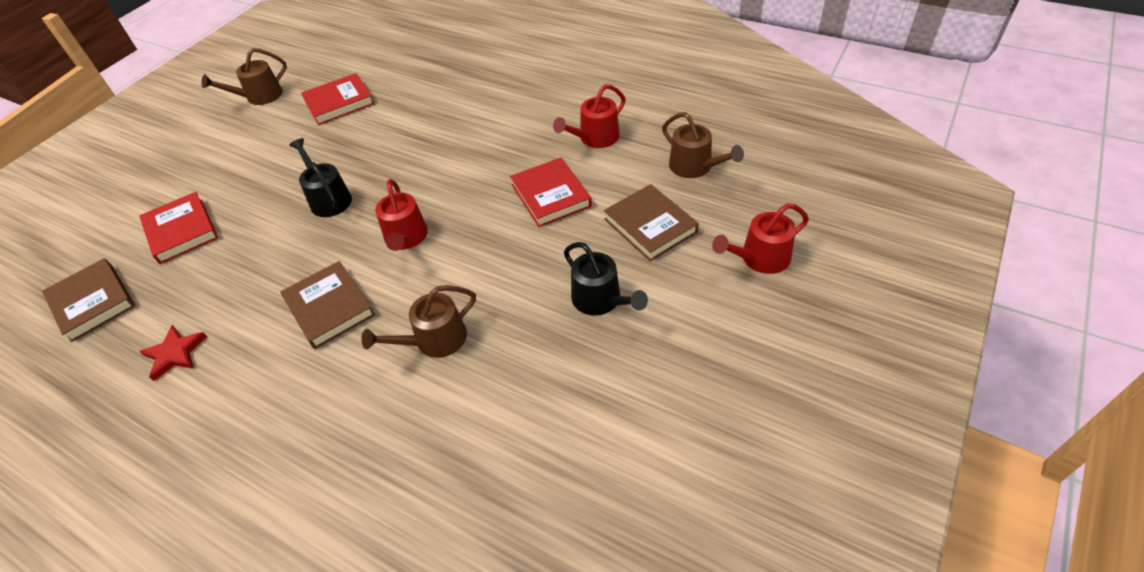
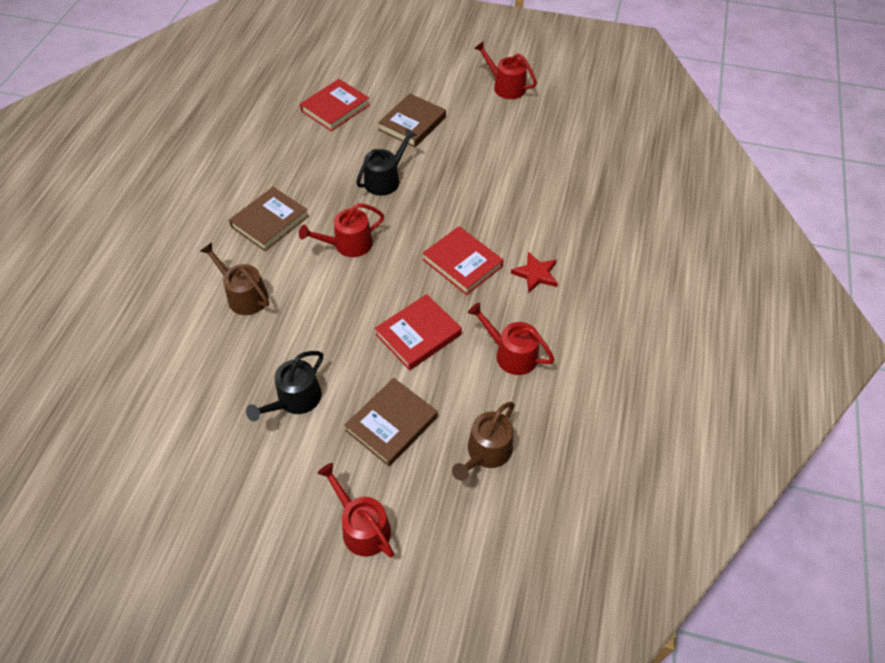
camera: 70 degrees right, 5 degrees up
brown book [42,258,135,342] -> brown book moved to [378,93,446,147]
red star [139,325,207,381] -> red star moved to [511,252,558,293]
brown watering can [201,48,287,105] -> red watering can [474,41,537,99]
red book [301,73,374,125] -> red book moved to [423,226,503,295]

